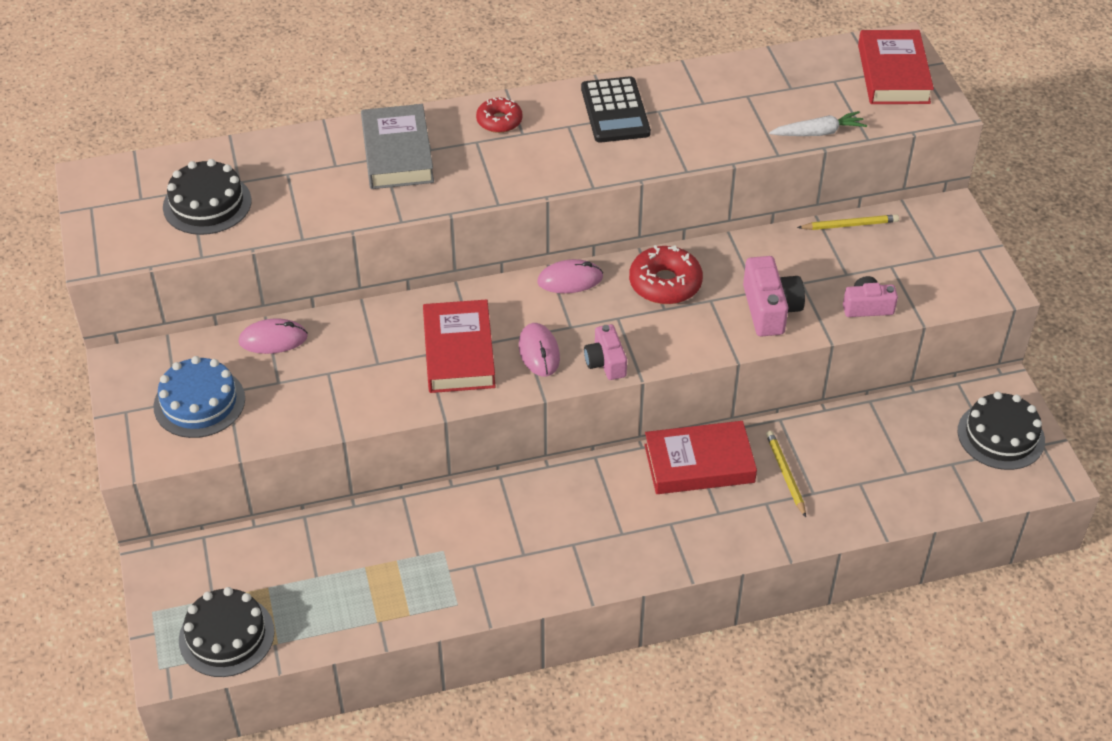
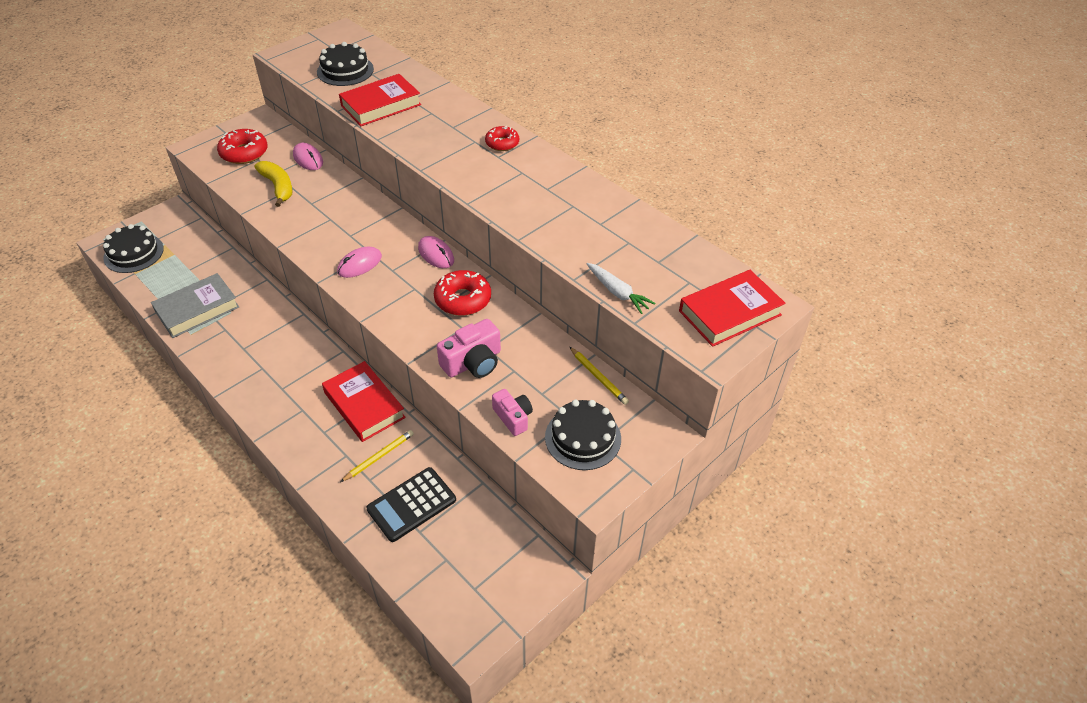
camera: 60 degrees right, 0 degrees up
blue cake [153,356,245,438] -> red donut [217,129,268,164]
grey book [361,104,434,189] -> grey book moved to [151,273,239,338]
red book [423,299,496,393] -> red book moved to [339,74,421,126]
black calculator [581,76,651,143] -> black calculator moved to [366,467,456,542]
pink camera [584,324,627,380] -> none
black cake [958,392,1045,470] -> black cake moved to [545,400,621,470]
none -> yellow banana [255,161,292,207]

